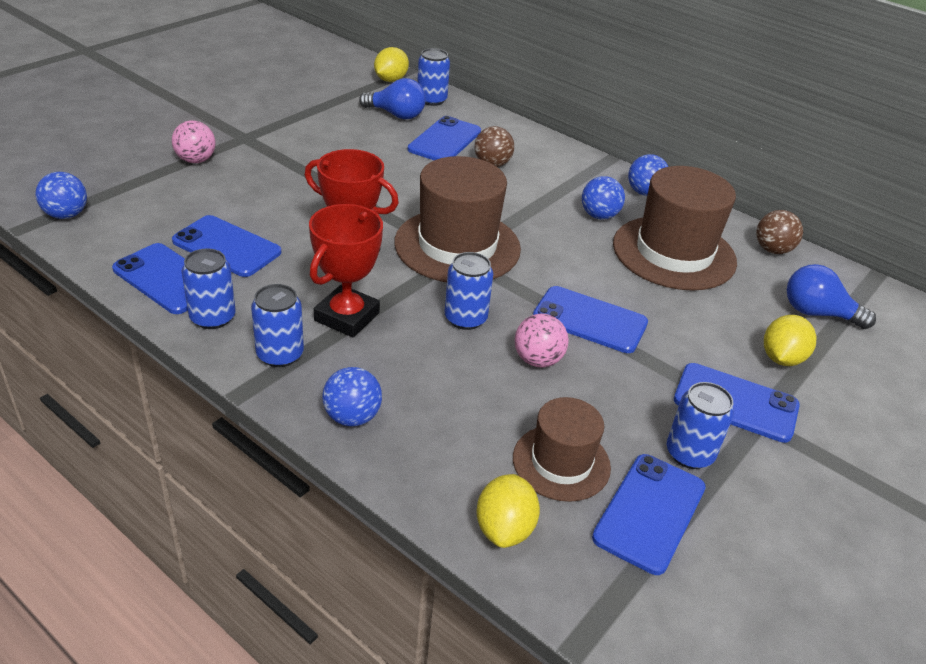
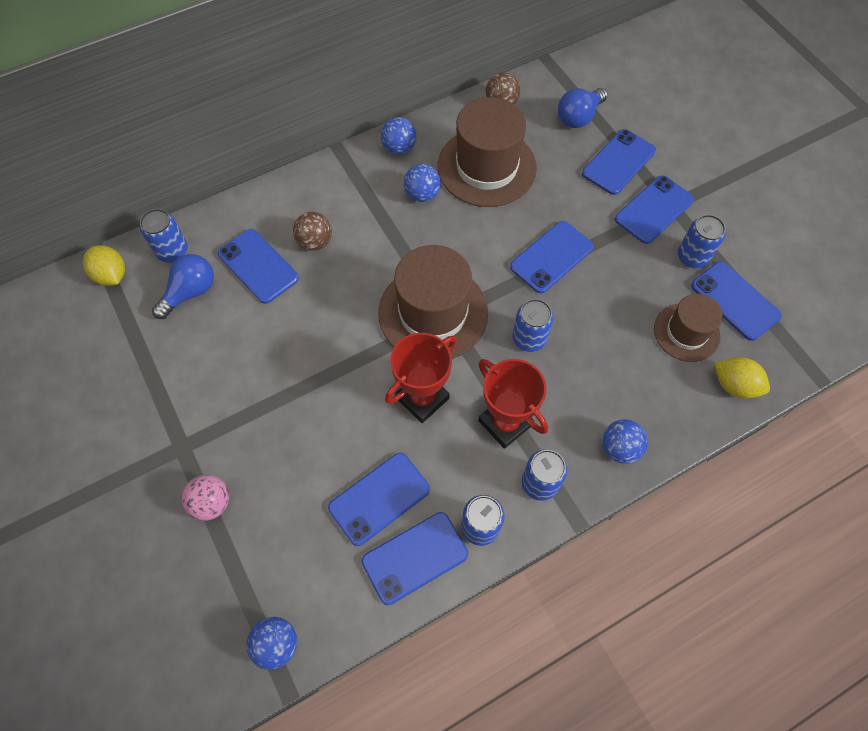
camera: 65 degrees left, 25 degrees up
pink ball [515,314,569,368] -> none
yellow lemon [764,315,817,366] -> blue phone [582,129,656,195]

